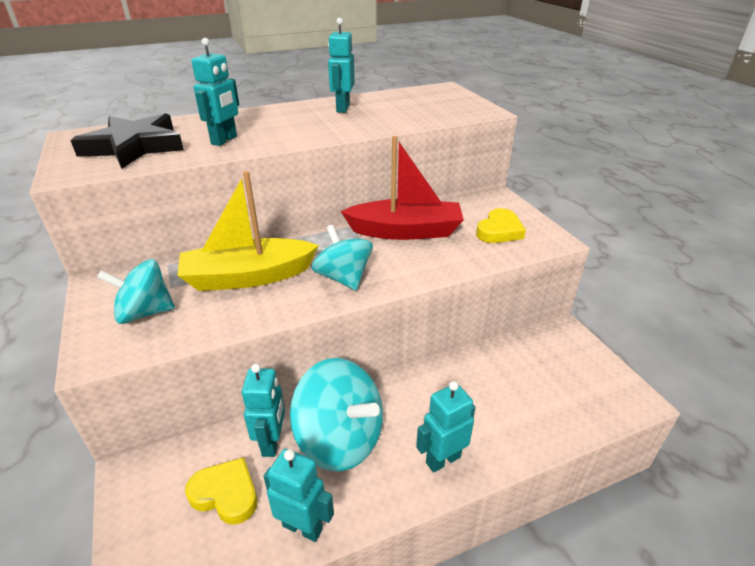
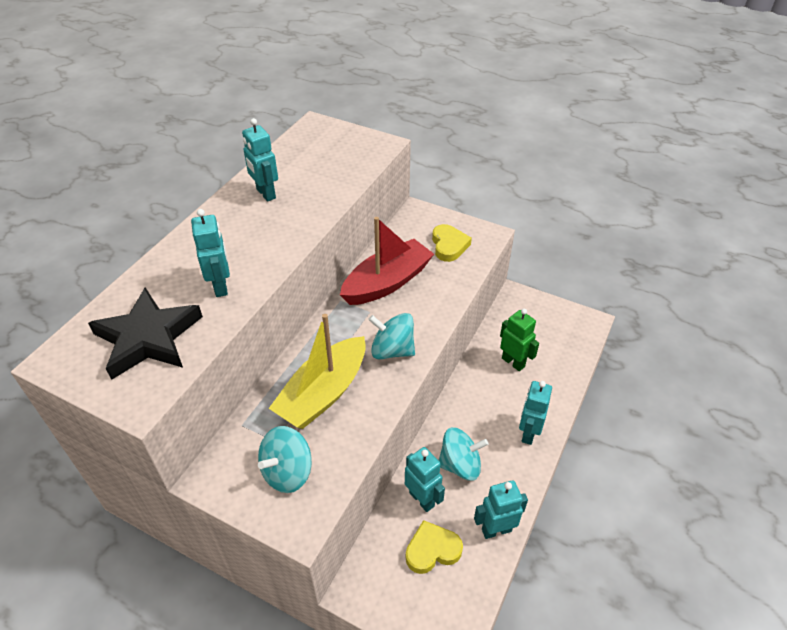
camera: 40 degrees left, 10 degrees up
turquoise spinning top [290,358,383,471] -> turquoise spinning top [438,427,488,481], size x0.67
none -> green robot [500,309,539,371]

